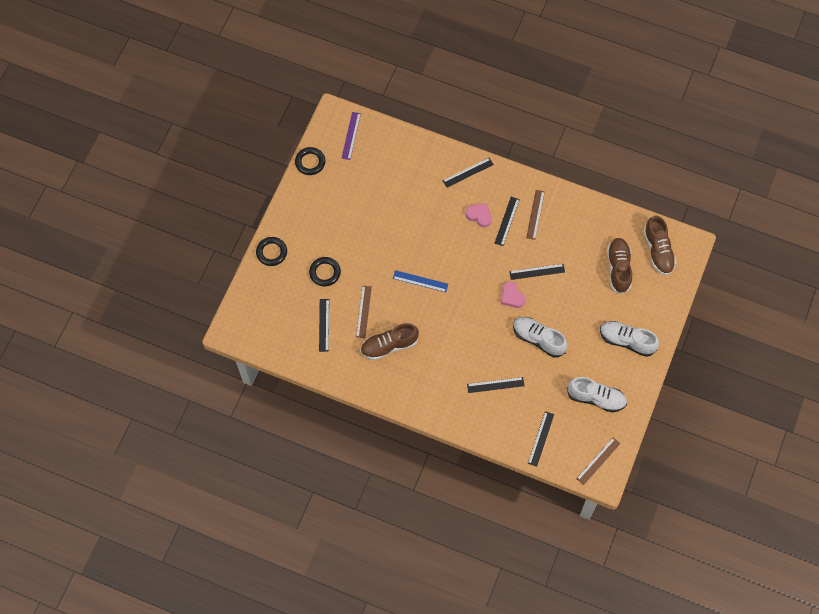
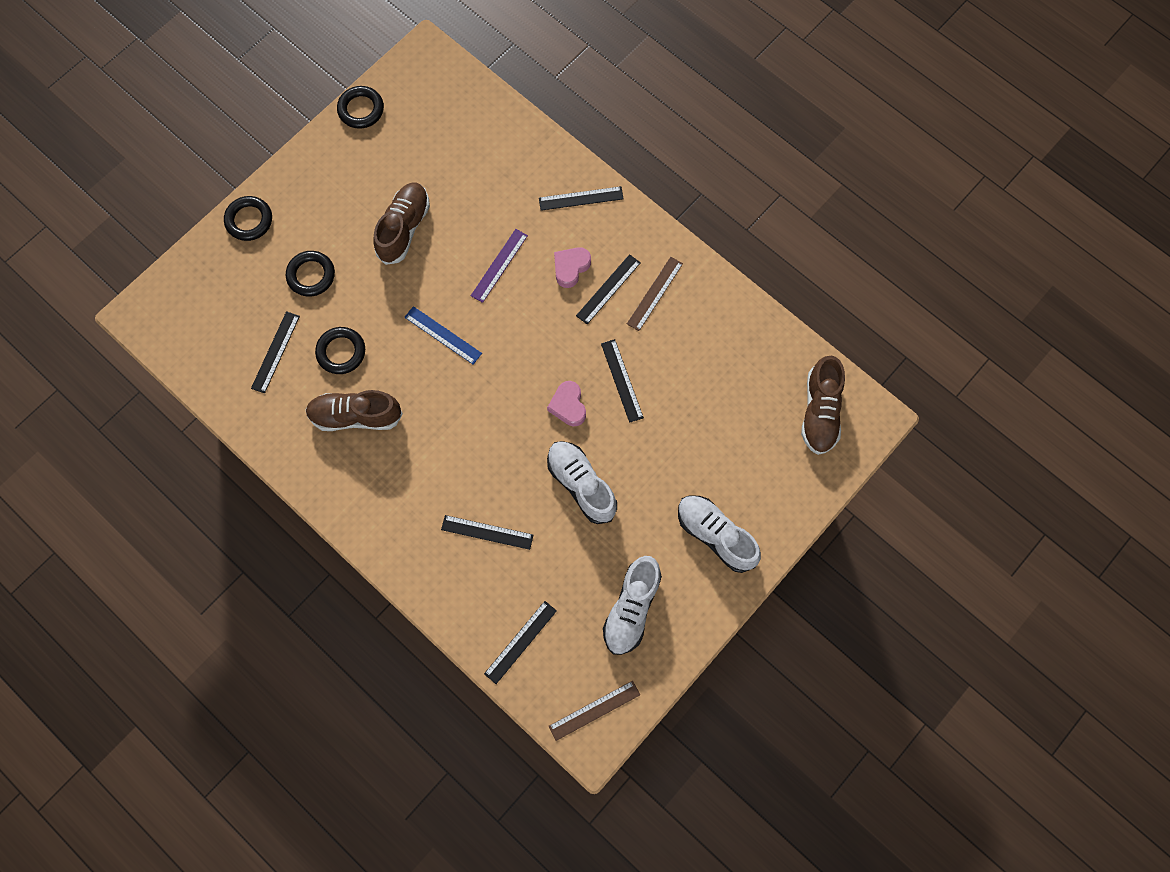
camera: 20 degrees right, 5 degrees up
purple ruler [342,112,361,160] -> purple ruler moved to [471,229,528,303]
brown ruler [356,286,372,338] -> black ring [315,327,365,374]
pink heart [466,203,492,228] -> pink heart turned 105 degrees counterclockwise [554,247,591,288]
black ruler [509,264,565,280] -> black ruler turned 60 degrees clockwise [601,339,644,423]
white shoe [567,377,627,413] -> white shoe turned 75 degrees clockwise [603,556,662,655]
brown shoe [607,238,632,294] -> brown shoe moved to [373,182,430,265]

